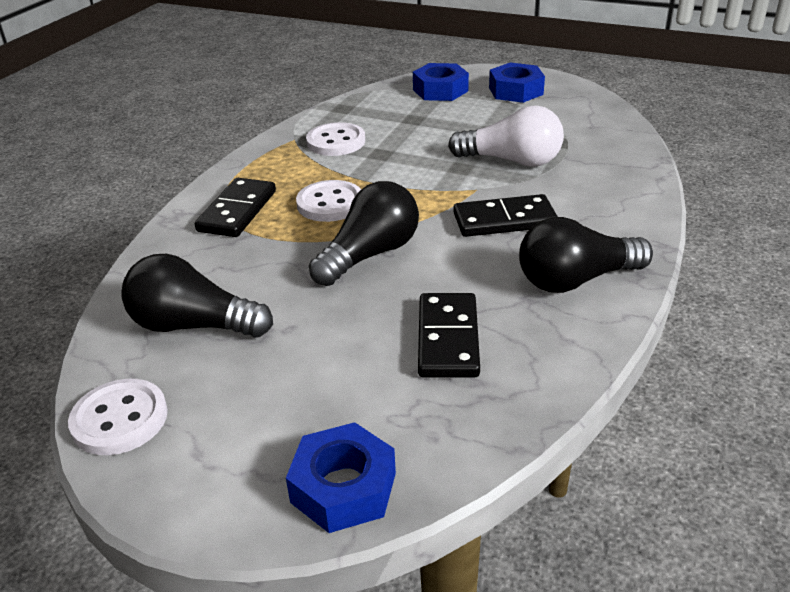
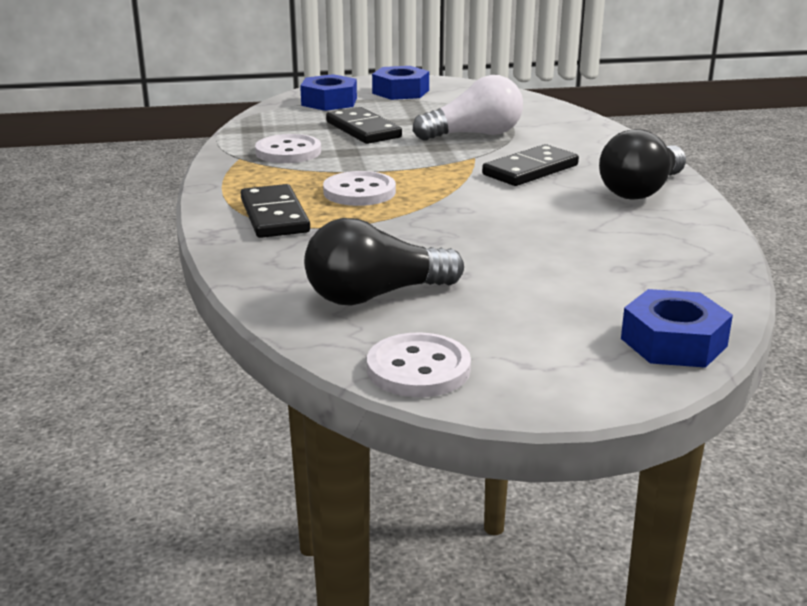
camera: 35 degrees left, 10 degrees down
black light bulb [309,181,419,286] -> none
black domino [418,293,480,377] -> black domino moved to [326,107,402,144]

